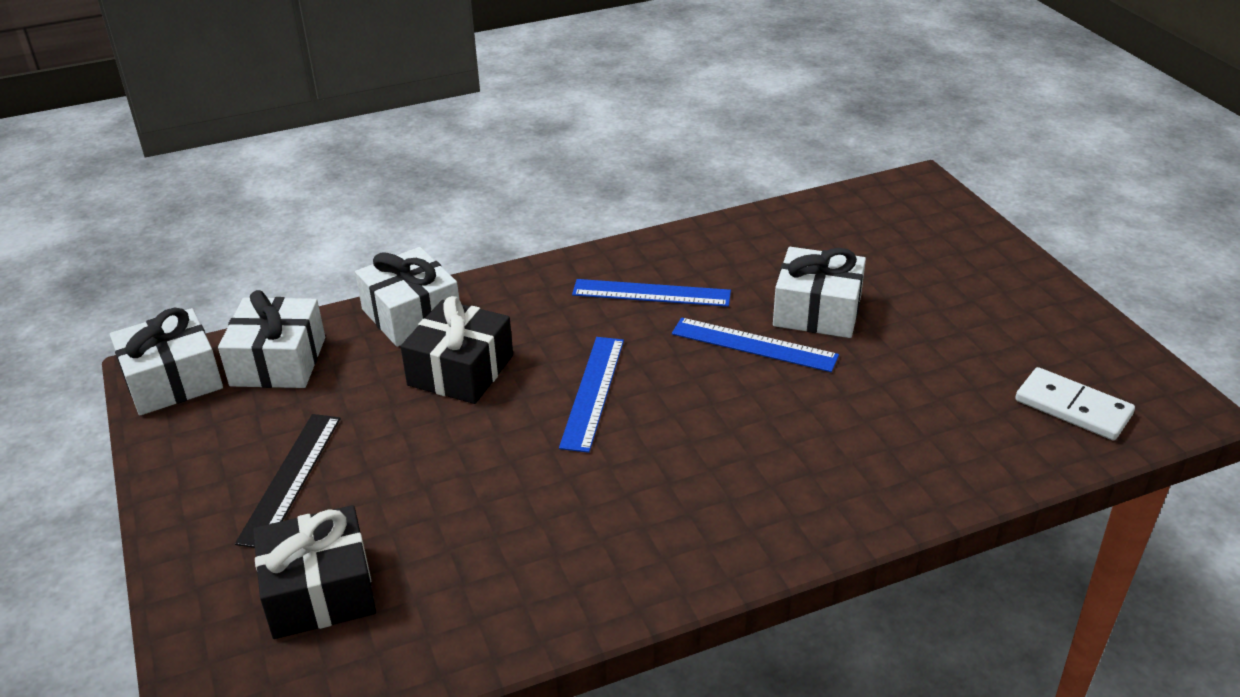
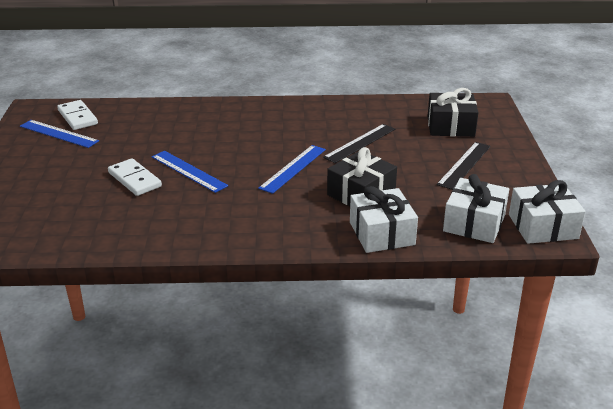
camera: 160 degrees left, 5 degrees down
blue ruler [572,279,731,307] -> blue ruler moved to [20,120,99,148]
white gift [773,247,866,338] -> white domino [108,158,162,196]
none -> black ruler [323,124,395,163]

